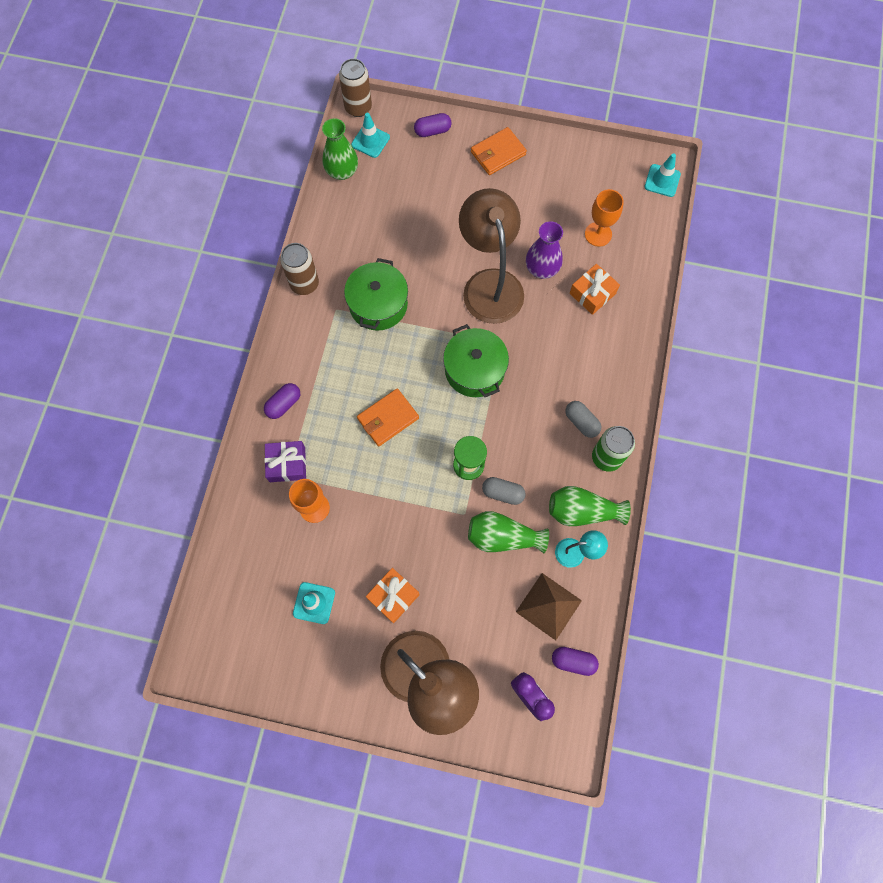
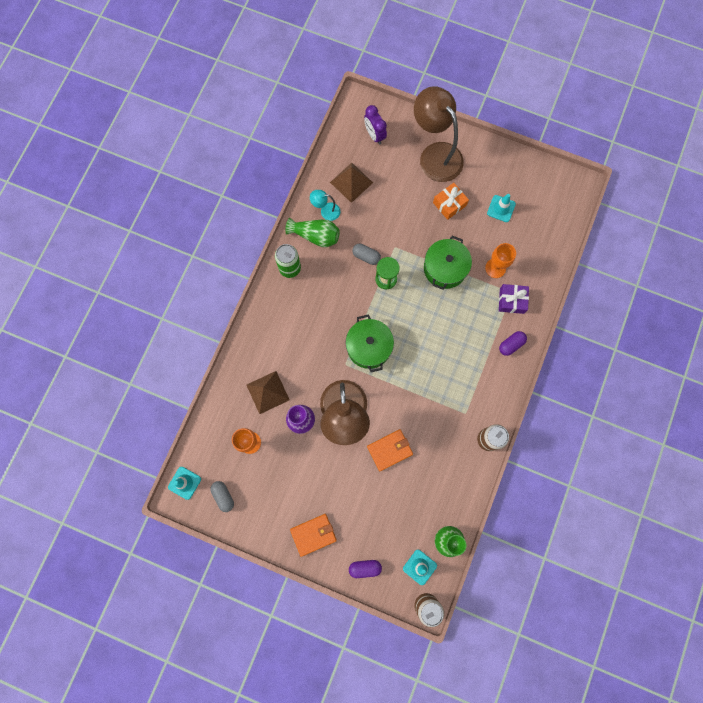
camera: 170 degrees left, 5 degrees up
green pot [344,258,408,331] -> green pot moved to [424,236,472,290]
orange wallet [357,389,419,446] -> orange wallet moved to [367,429,413,471]
green vase [468,511,549,553] -> none
purple capsule [552,647,599,676] -> none
grey capsule [566,401,601,438] -> grey capsule moved to [210,481,234,512]
orange gift [570,264,620,315] -> brown pyramid [246,371,290,414]

